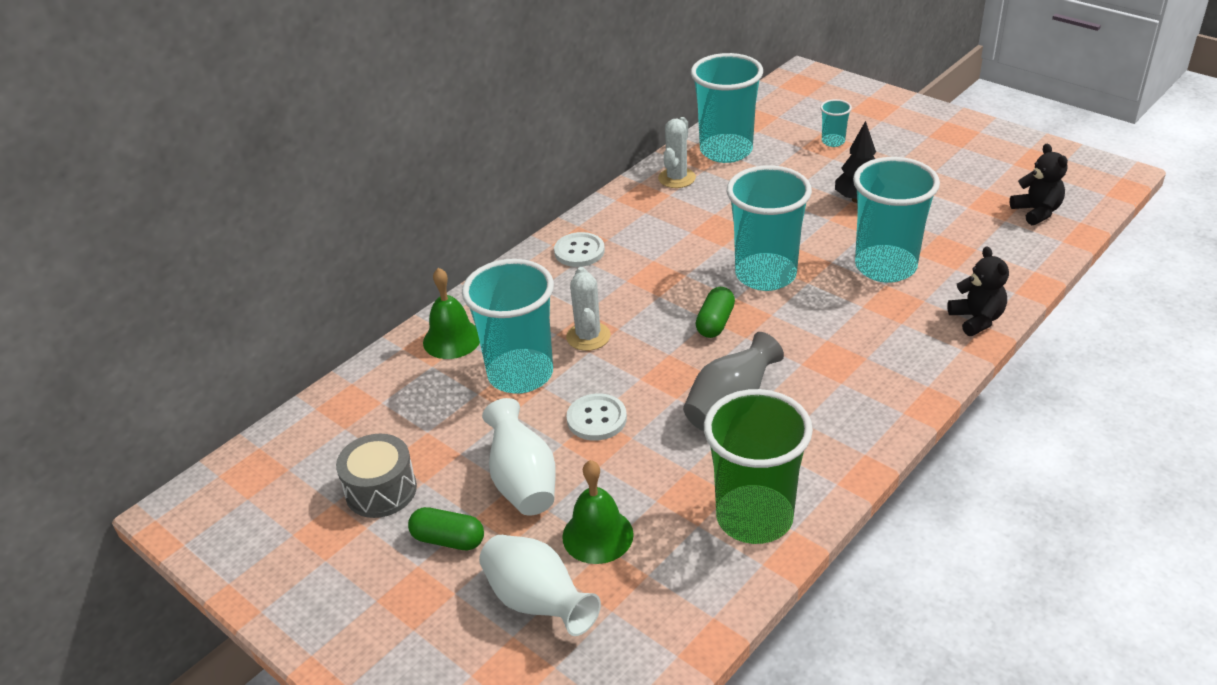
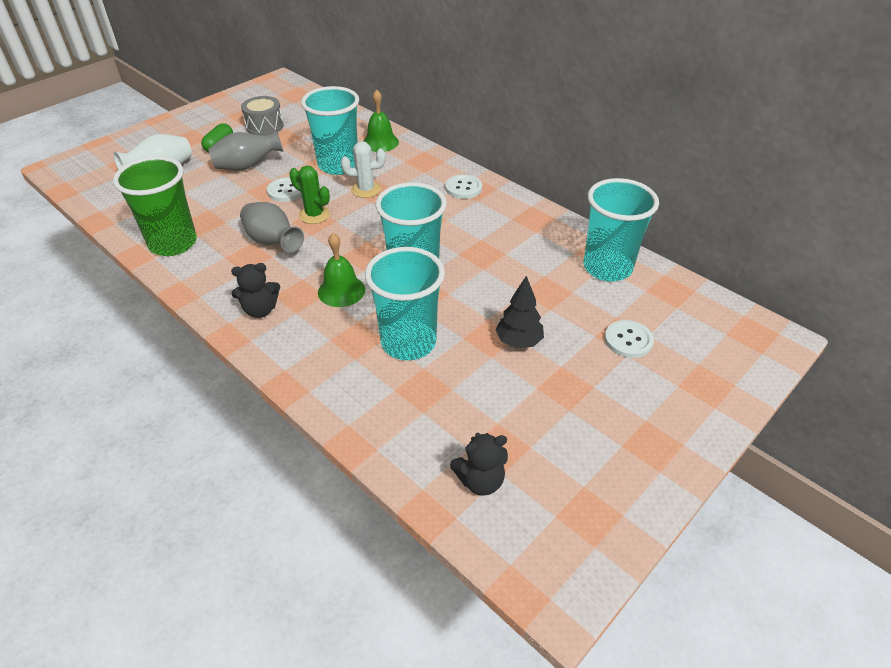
camera: 90 degrees right, 5 degrees up
white vase [482,398,556,516] -> grey vase [209,129,284,171]
green bell [562,460,634,564] -> green bell moved to [318,233,365,307]
white cactus [658,117,696,188] -> none
green capsule [696,287,735,338] -> none
turquoise cup [820,99,852,147] -> white button [604,320,654,358]
black teddy bear [947,246,1009,336] -> black teddy bear moved to [231,263,280,318]
none -> green cactus [289,166,330,224]

